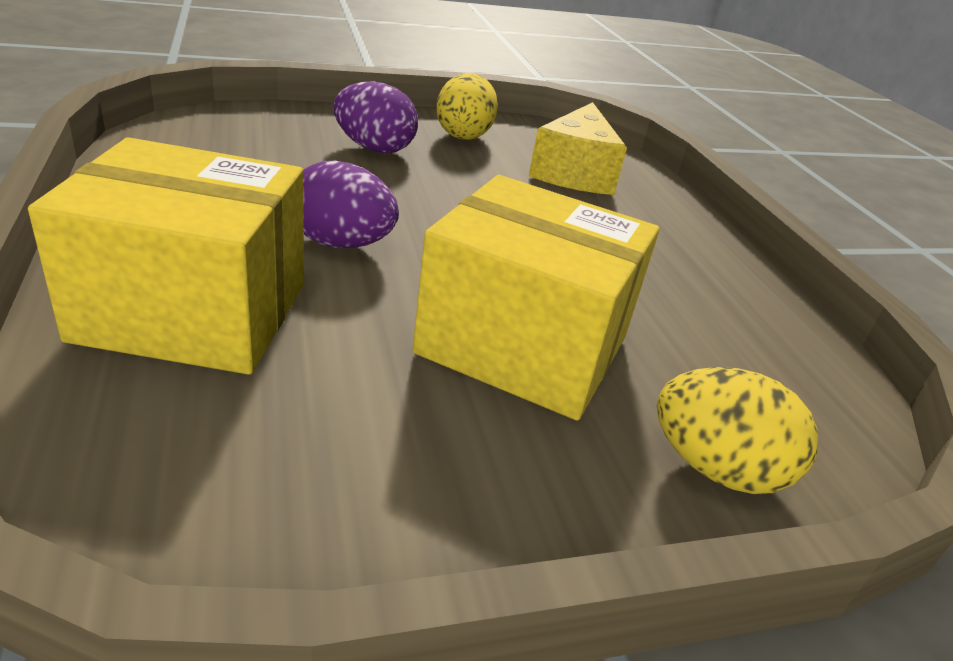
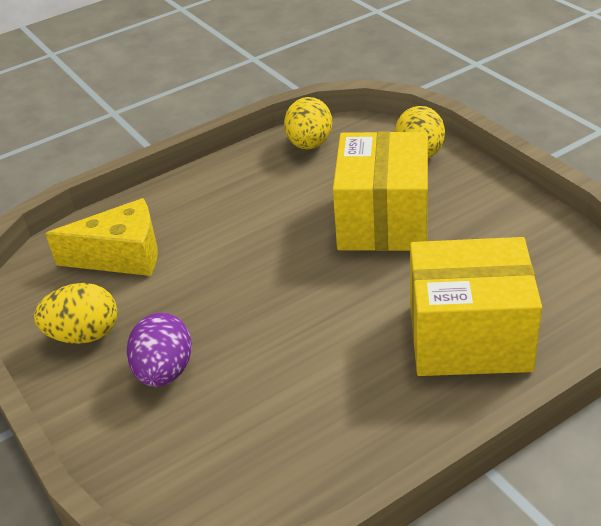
camera: 100 degrees left, 5 degrees up
yellow box [28,137,304,375] -> yellow box turned 75 degrees counterclockwise [410,237,542,376]
purple egg [303,160,399,248] -> none
none -> yellow egg [284,97,332,149]

